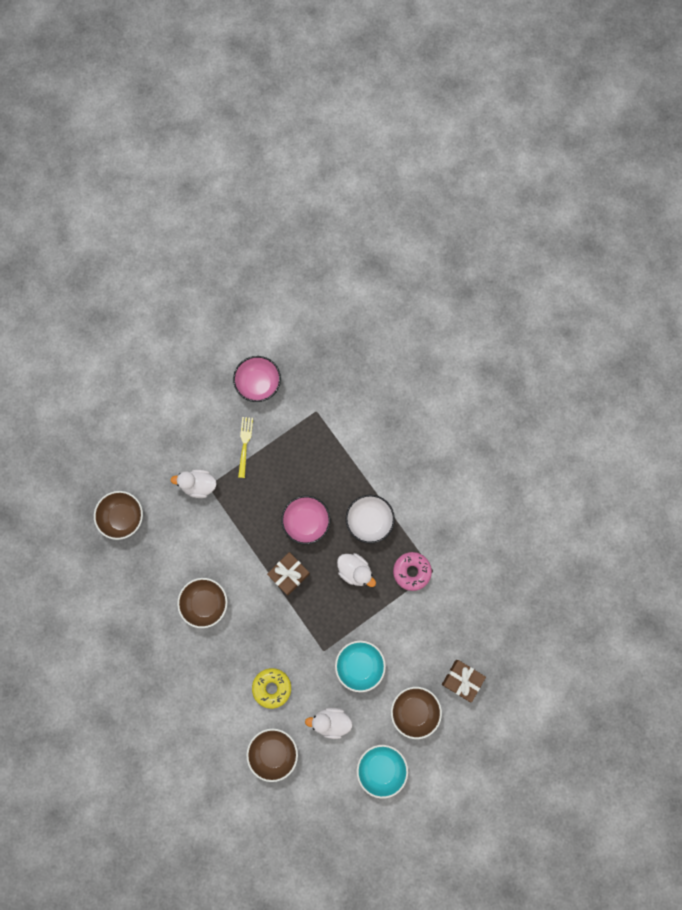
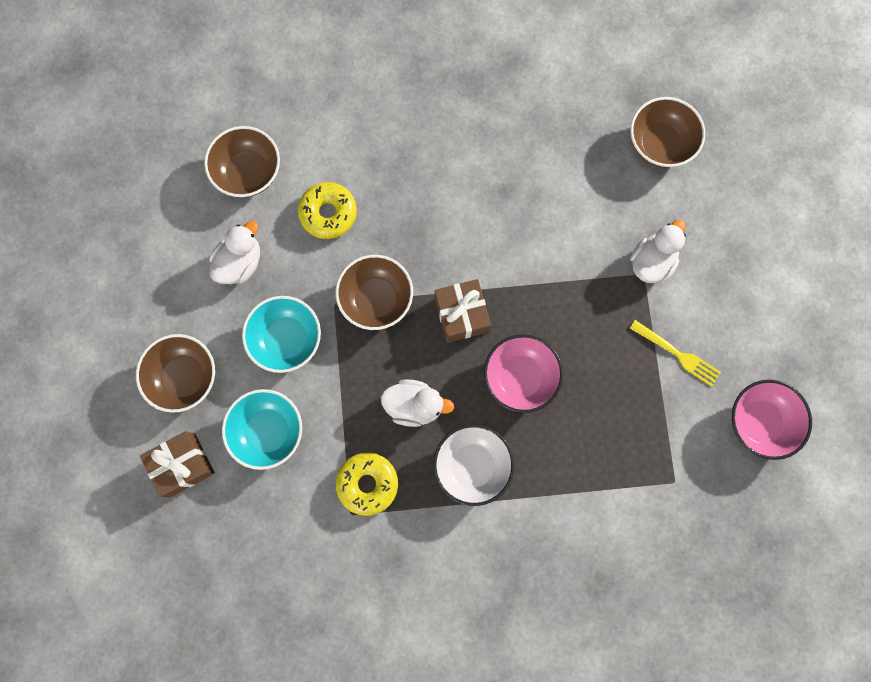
camera: 120 degrees right, 0 degrees up
brown bowl [177,578,227,628] -> brown bowl moved to [336,255,413,330]
white duck [337,553,376,587] -> white duck turned 150 degrees counterclockwise [381,379,454,427]
turquoise bowl [357,745,408,799] -> turquoise bowl moved to [222,389,302,470]
pink donut [393,552,432,591] -> yellow donut [336,452,398,516]

